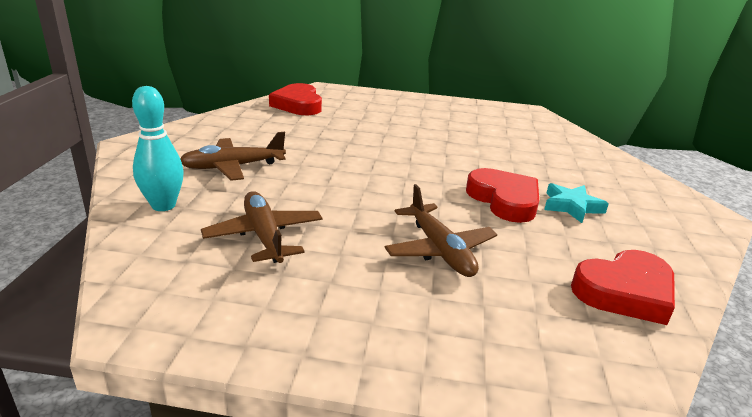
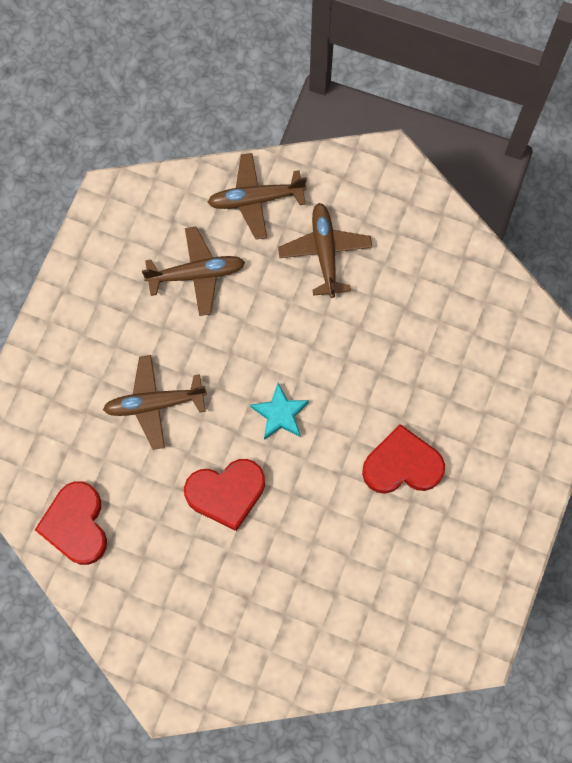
camera: 105 degrees right, 45 degrees up
turquoise bowling pin [132,86,184,211] -> brown plane [207,153,307,240]
red heart [269,83,322,115] -> red heart moved to [362,424,445,494]
turquoise star [544,183,609,223] -> turquoise star moved to [250,383,309,440]

